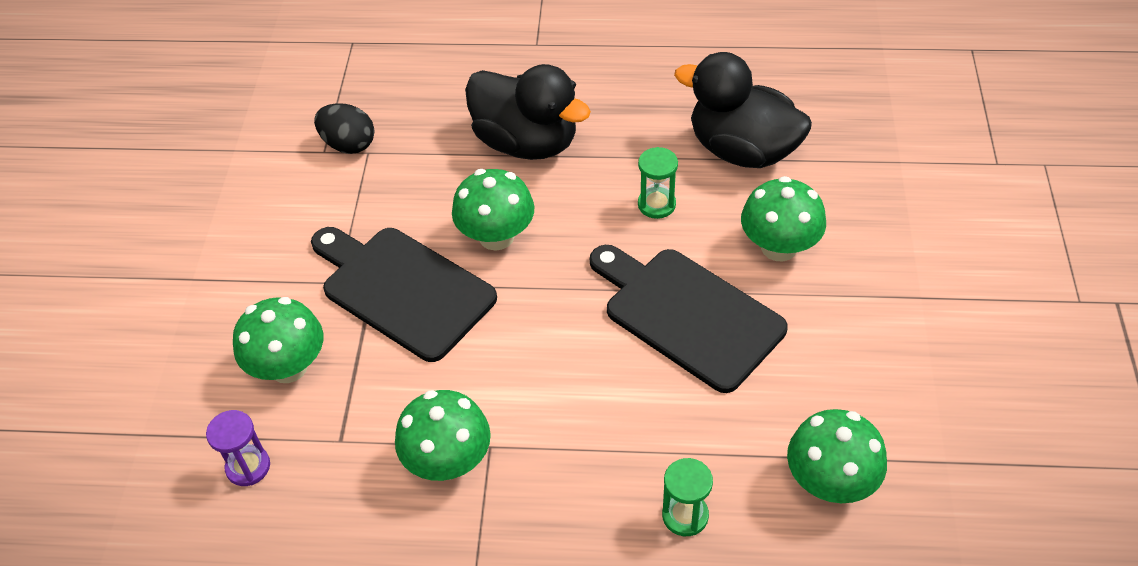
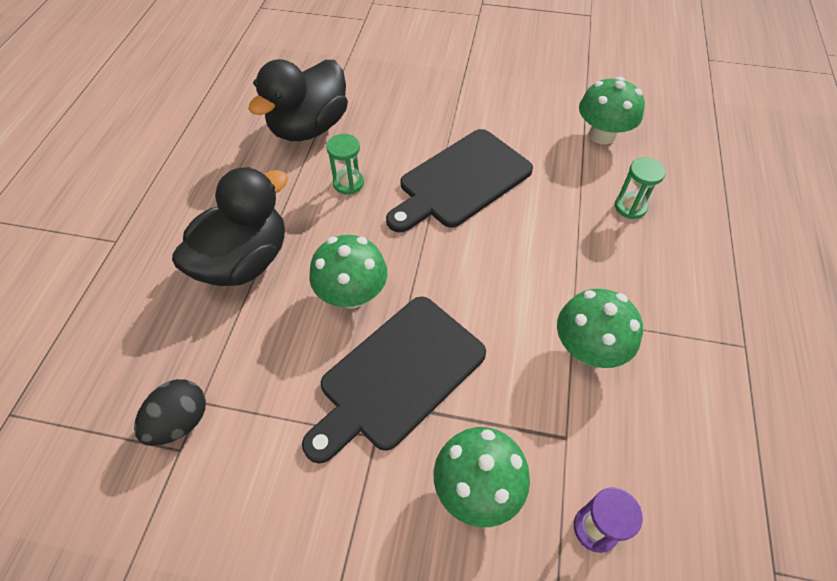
camera: 85 degrees left, 5 degrees up
green mushroom [741,176,826,261] -> none

